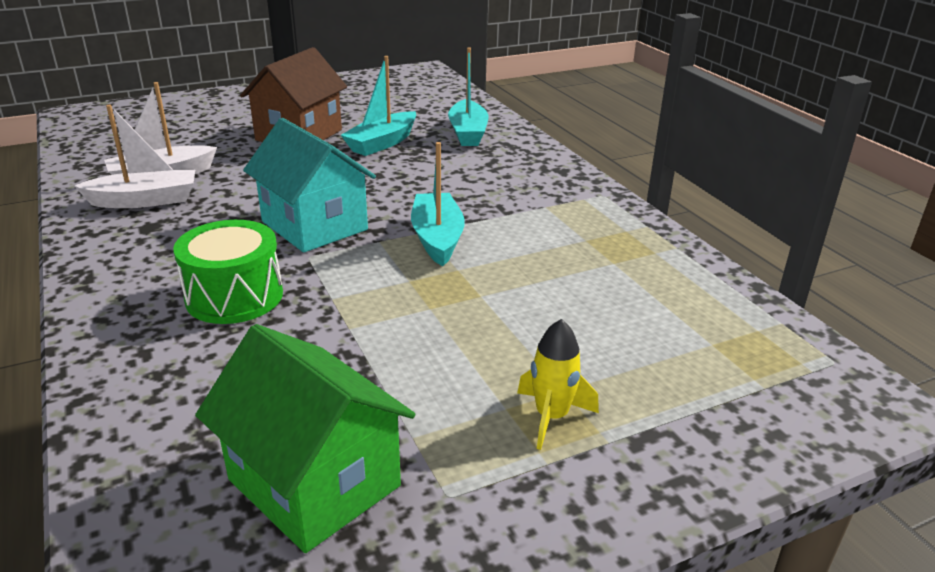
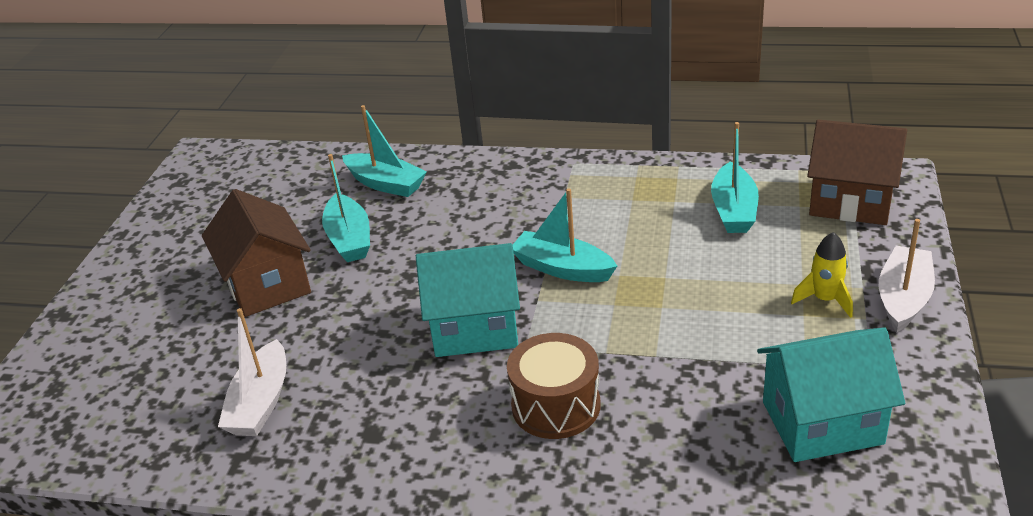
camera: 50 degrees left, 5 degrees up
white boat [74,105,195,208] -> white boat moved to [879,219,935,333]
green drum [173,220,283,324] -> brown drum [507,333,601,439]
green house [195,324,415,553] -> turquoise house [757,327,905,462]
none -> turquoise boat [711,122,759,233]
none -> brown house [807,120,907,225]

